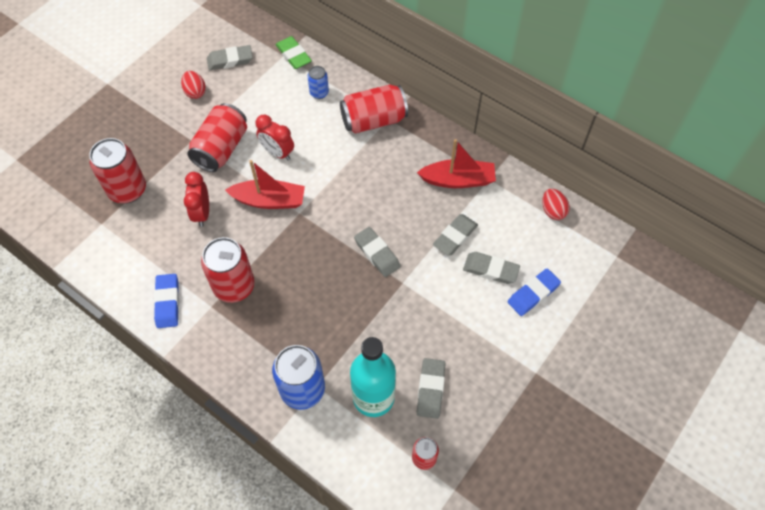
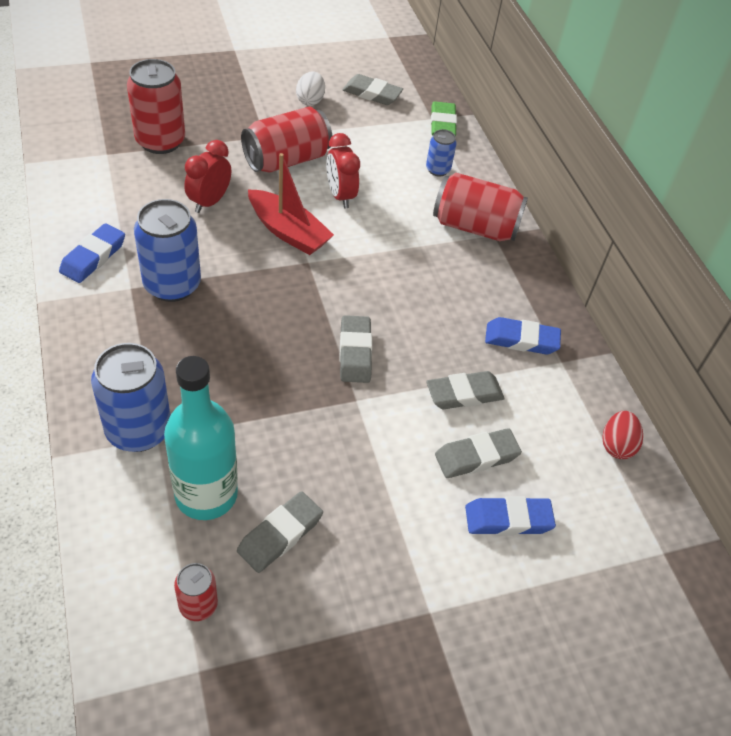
camera: 30 degrees right, 10 degrees down
red egg [181,71,206,99] -> white egg [296,71,325,106]
red can [201,237,255,303] -> blue can [134,199,201,302]
red boat [417,139,496,188] -> blue eraser [485,317,561,355]
grey eraser [463,252,520,284] -> grey eraser turned 75 degrees counterclockwise [435,428,522,478]

